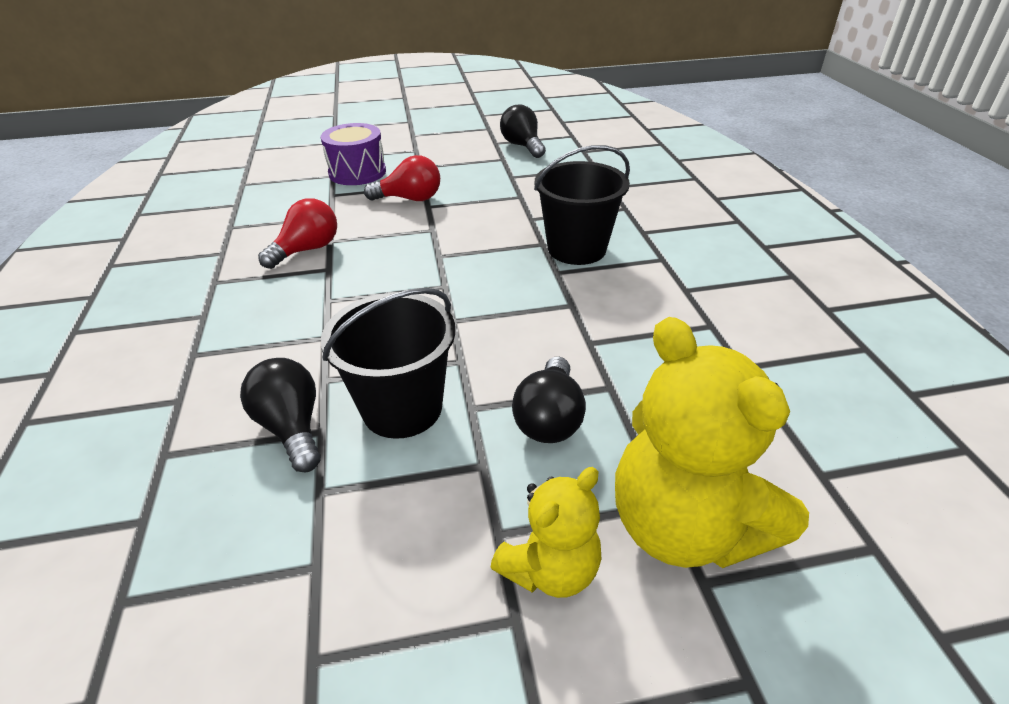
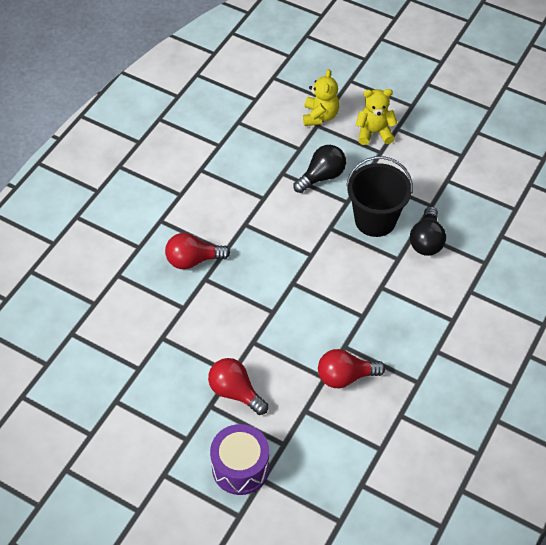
camera: 140 degrees left, 15 degrees up
black light bulb [500,104,546,158] -> none
black bucket [534,145,630,265] -> red light bulb [165,233,230,269]
yellow teddy bear [615,317,809,568] -> yellow teddy bear [303,69,339,126], size x0.57

